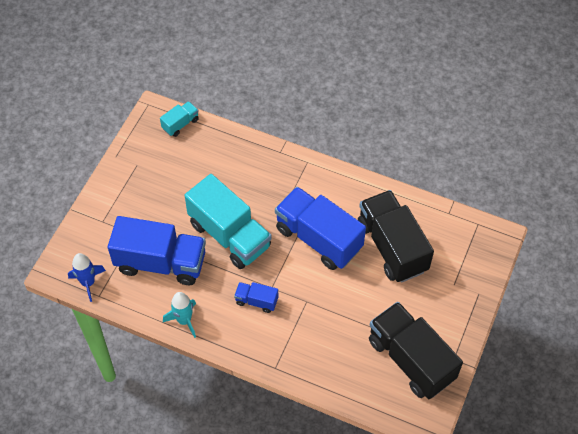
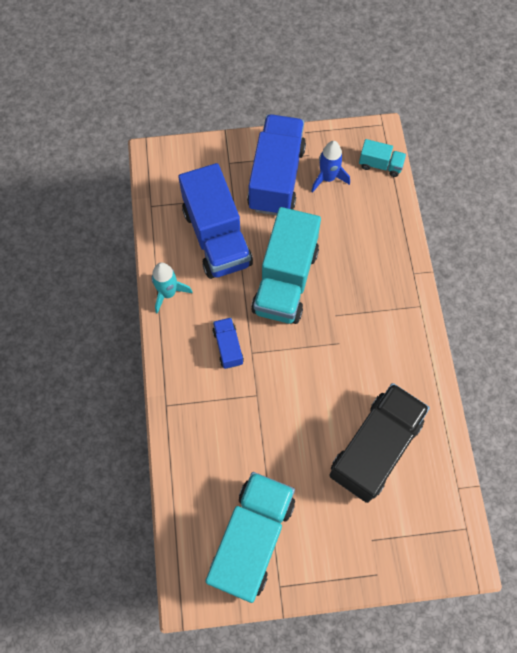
camera: 60 degrees right, 10 degrees up
blue rocket [68,253,106,302] -> blue rocket moved to [311,141,350,192]
blue truck [275,187,366,270] -> blue truck moved to [247,114,306,215]
black truck [369,302,463,399] -> turquoise truck [205,472,295,603]

